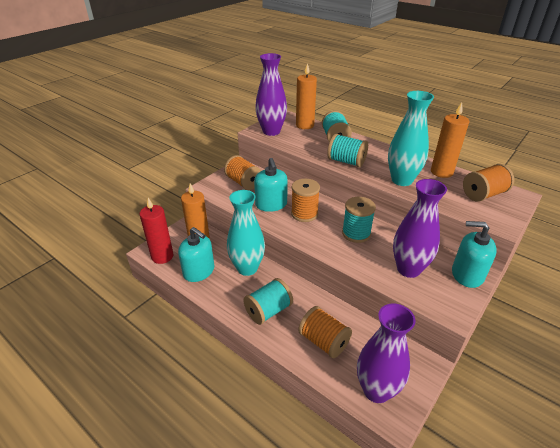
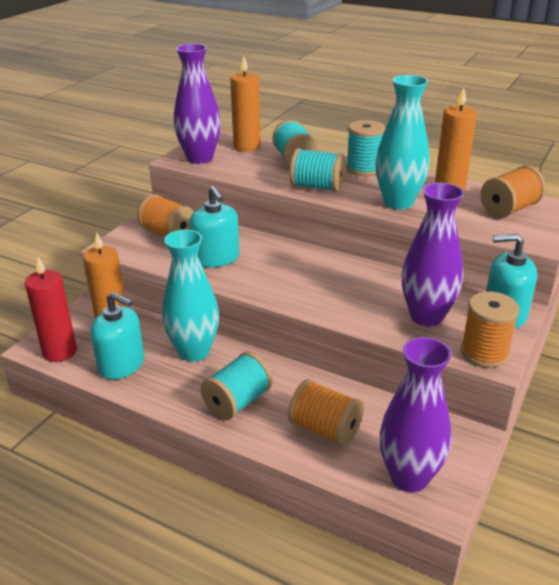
camera: 10 degrees left, 5 degrees down
orange spool [291,178,320,222] -> orange spool moved to [461,291,520,368]
turquoise spool [342,197,376,243] -> turquoise spool moved to [346,120,385,176]

